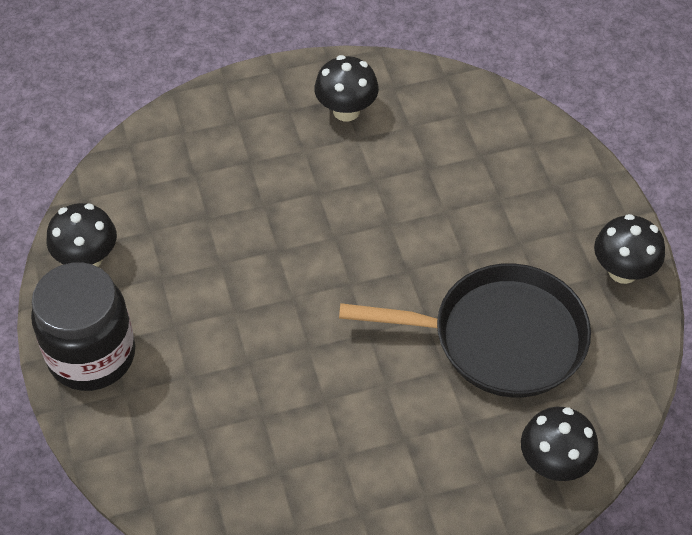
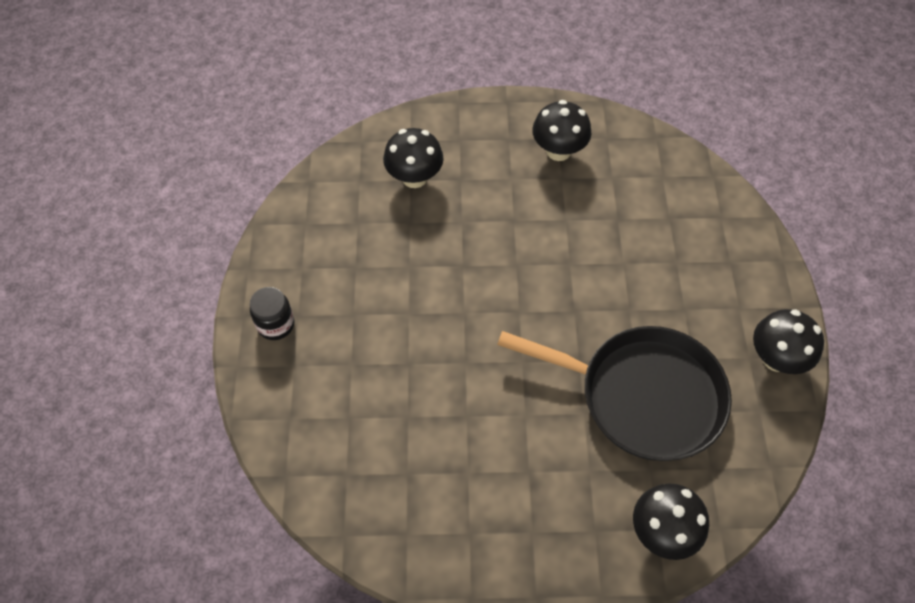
camera: 15 degrees right, 5 degrees up
black jar [31,262,135,391] -> black jar [250,287,295,340], size x0.48
black mushroom [47,203,117,267] -> black mushroom moved to [383,128,444,188]

